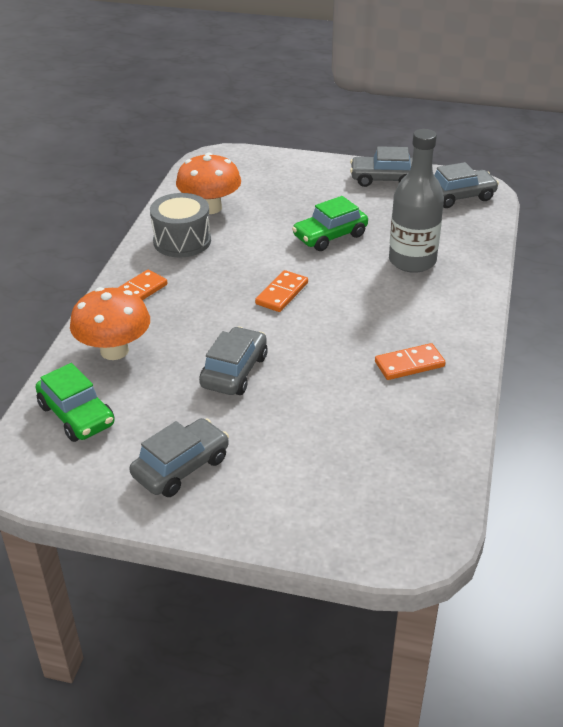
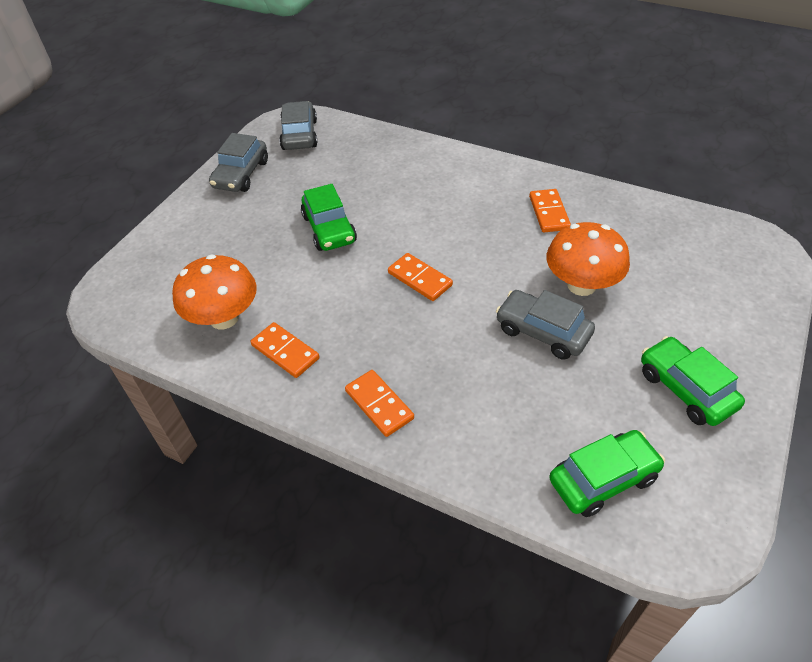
camera: 75 degrees left, 10 degrees up
orange mushroom [70,287,150,360] -> orange mushroom moved to [546,222,630,296]
grey car [129,418,229,497] -> green car [641,336,745,426]
grey drum [150,193,211,257] -> orange domino [251,322,320,378]
grey bottle [389,129,444,273] -> none

